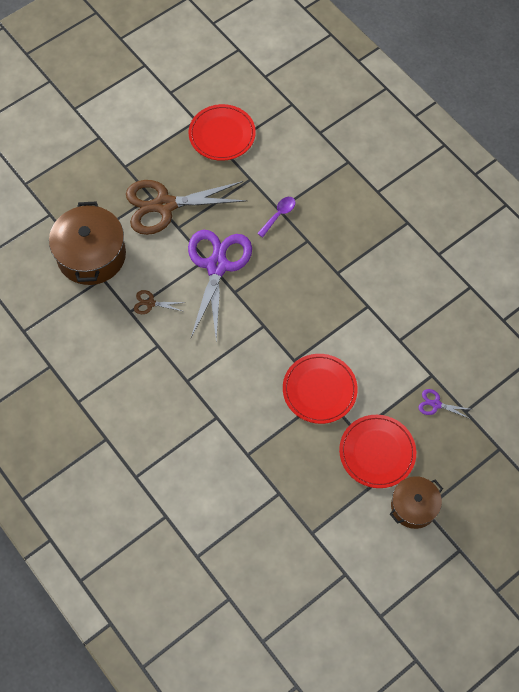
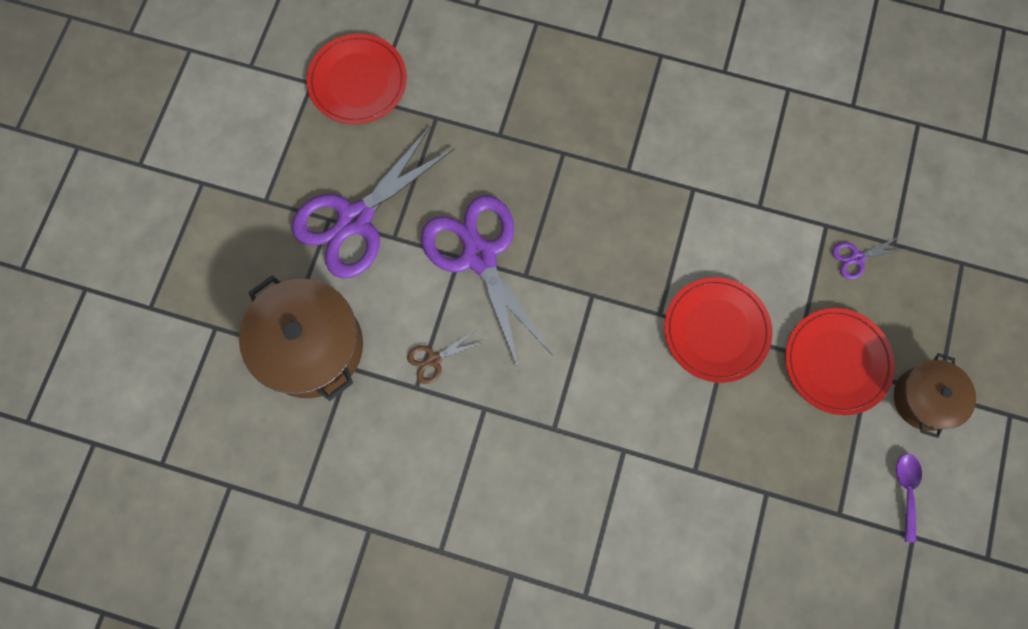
camera: 35 degrees left, 10 degrees up
brown scissors [126,180,247,235] -> purple scissors [292,127,455,279]
purple spoon [257,197,295,237] -> purple spoon moved to [896,454,922,543]

